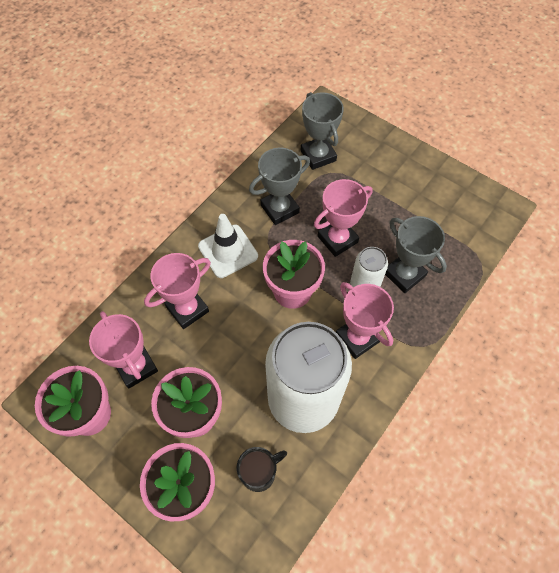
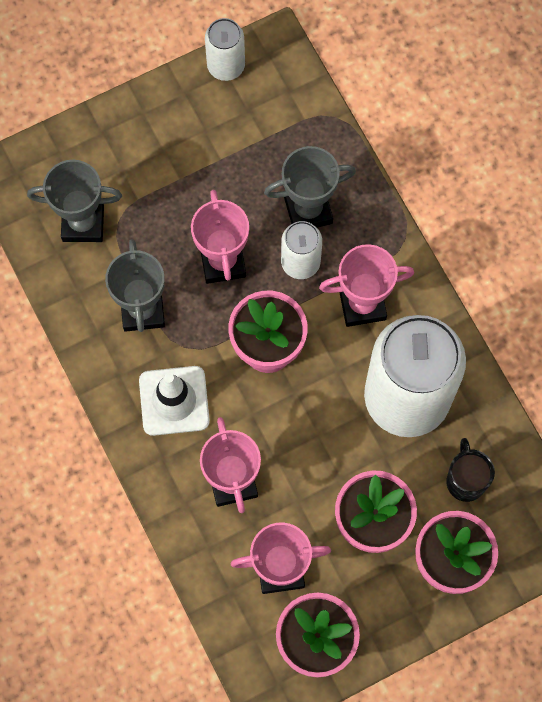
camera: 65 degrees left, 10 degrees up
none -> white can [205,18,245,81]

